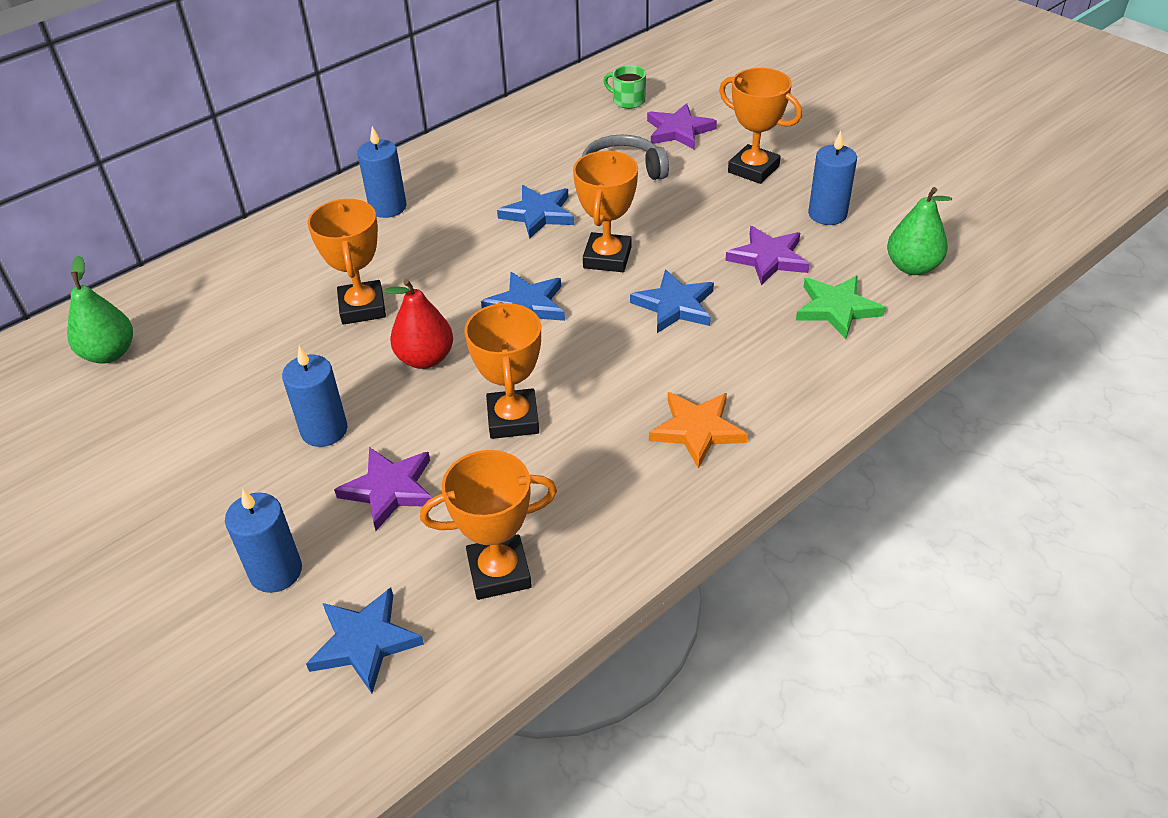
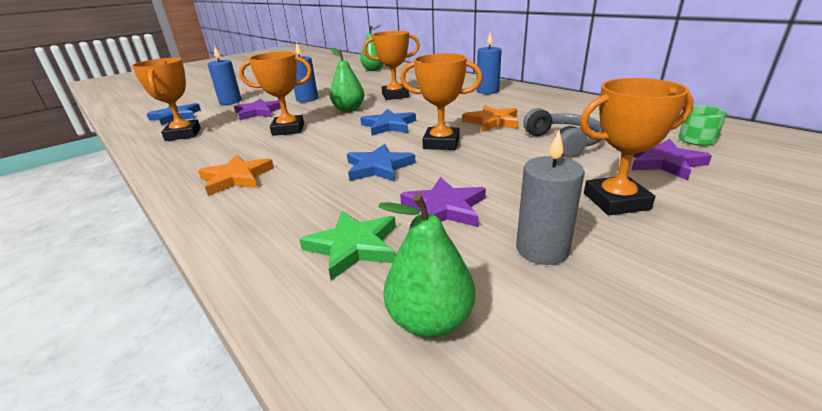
camera: 90 degrees right, 15 degrees down
red pear [384,279,453,369] -> green pear [330,48,364,112]
blue star [497,185,574,239] -> orange star [462,105,519,132]
orange trophy [719,68,802,184] -> orange trophy turned 45 degrees clockwise [580,78,694,215]
blue candle [808,131,857,225] -> grey candle [516,130,585,265]

